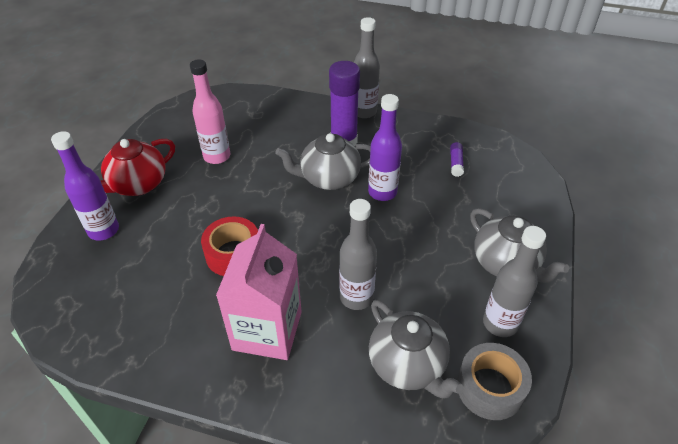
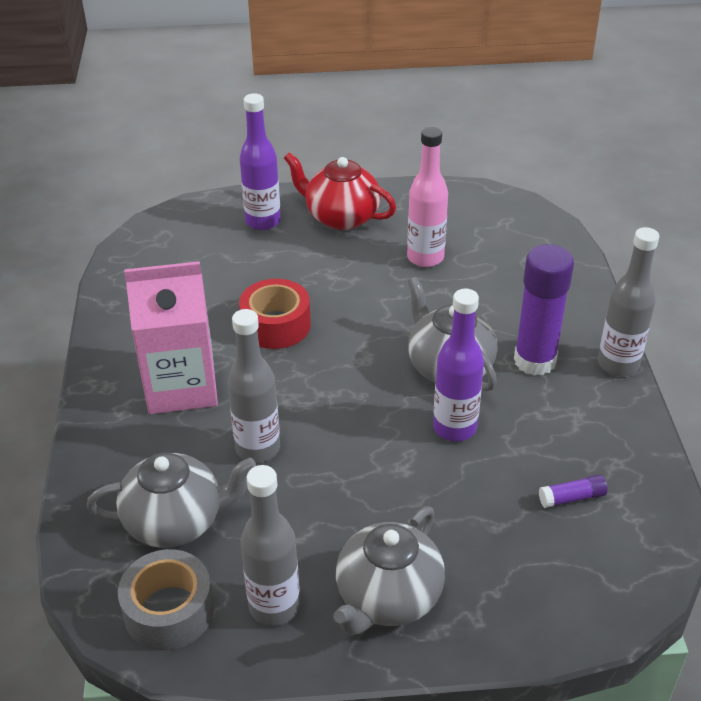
camera: 70 degrees right, 5 degrees down
grey teapot [369,300,464,398] -> grey teapot turned 135 degrees counterclockwise [87,453,256,548]

